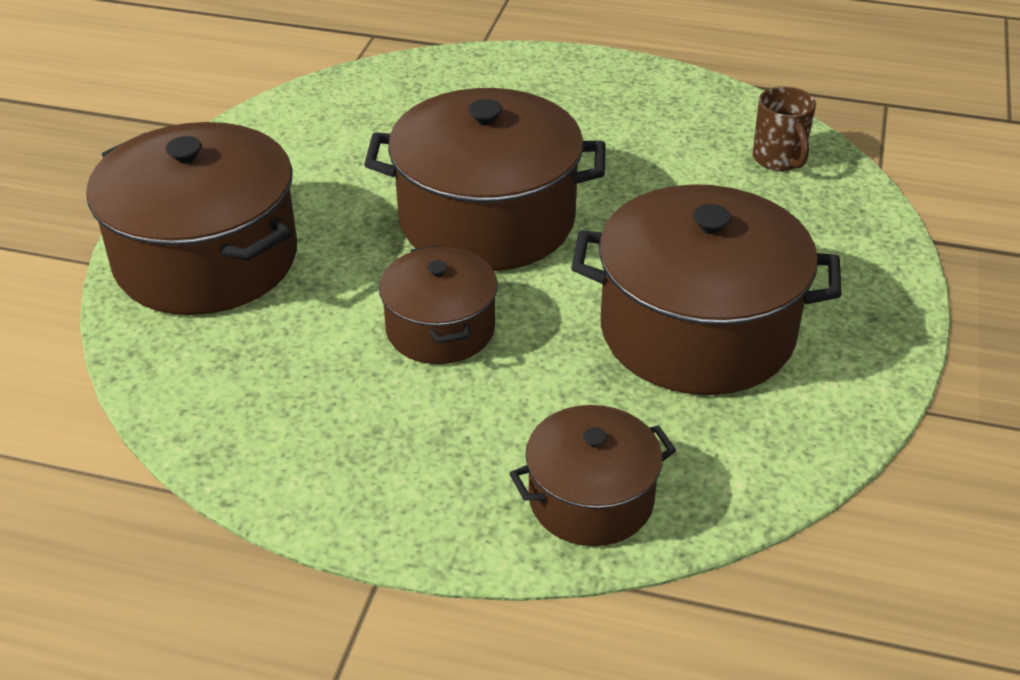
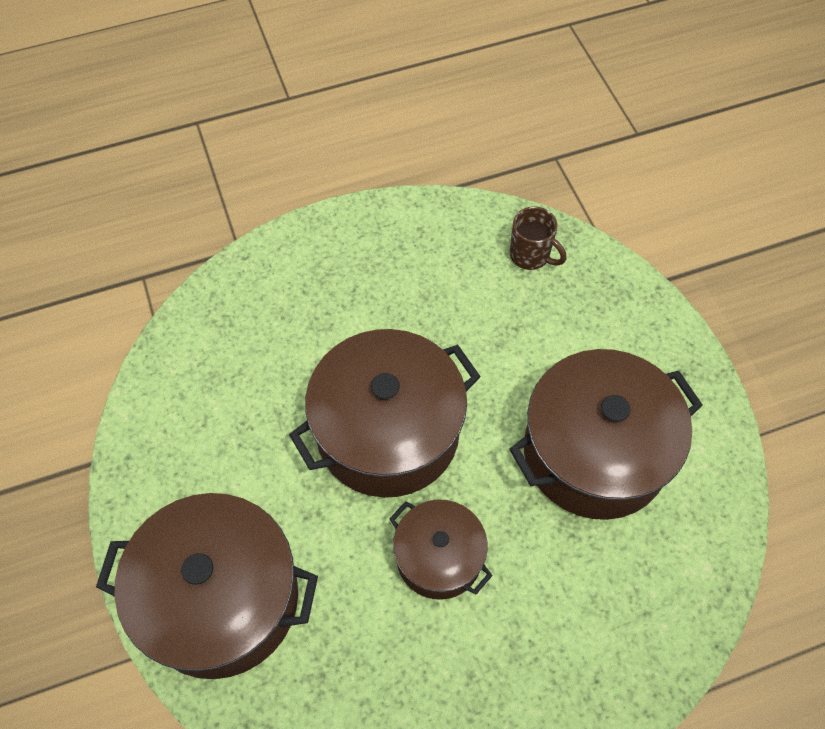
camera: 35 degrees left, 20 degrees up
brown pot [509,405,676,546] -> none

